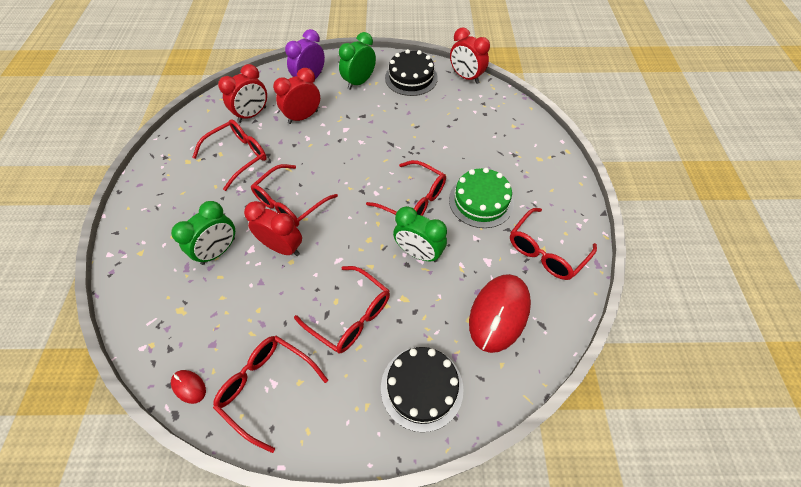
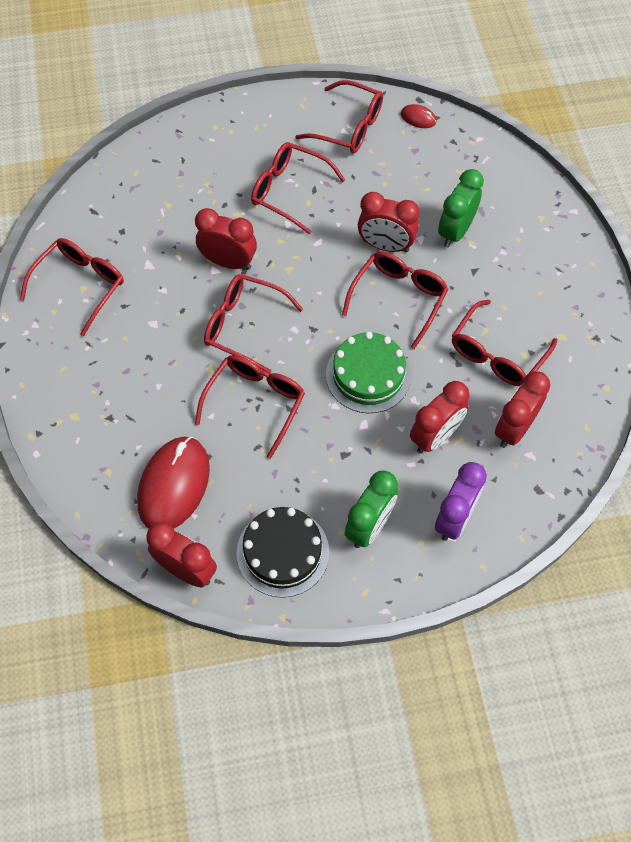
camera: 170 degrees right, 5 degrees up
black cake [381,347,464,432] -> none
green clock [393,206,447,262] -> red clock [195,208,257,270]
green cake [449,168,514,228] -> green cake moved to [326,332,411,413]
red mouse [469,274,531,353] -> red mouse moved to [137,436,210,528]
none -> red glasses [195,355,305,459]

